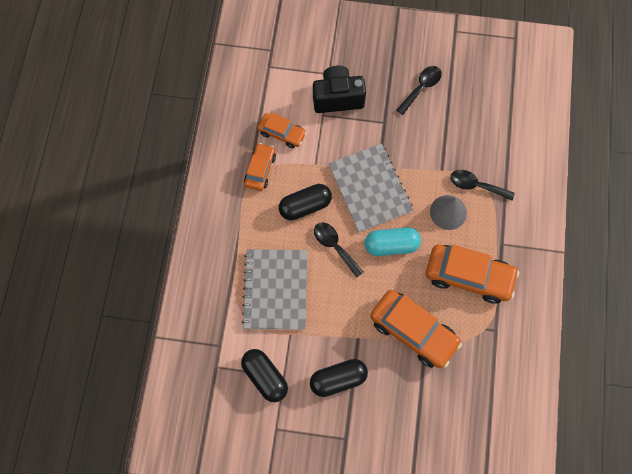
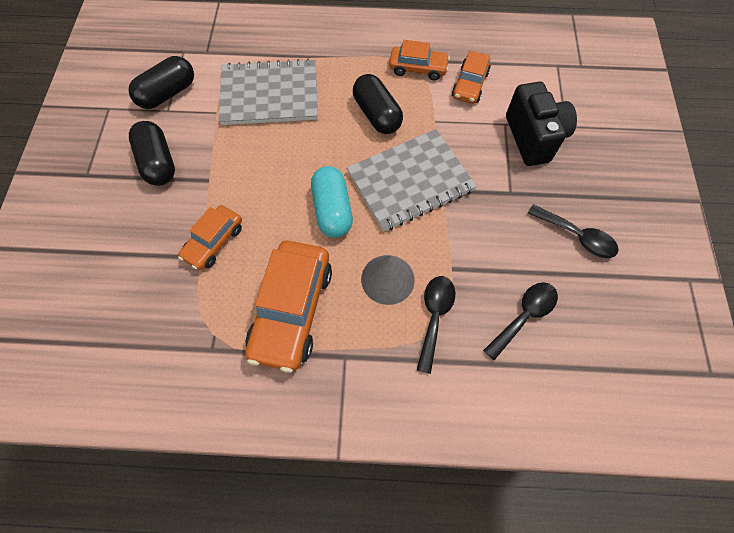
camera: 85 degrees right, 5 degrees down
black spoon [314,222,363,278] -> black spoon moved to [483,282,558,360]
orange car [370,290,462,368] -> orange car [178,205,242,270], size x0.57

